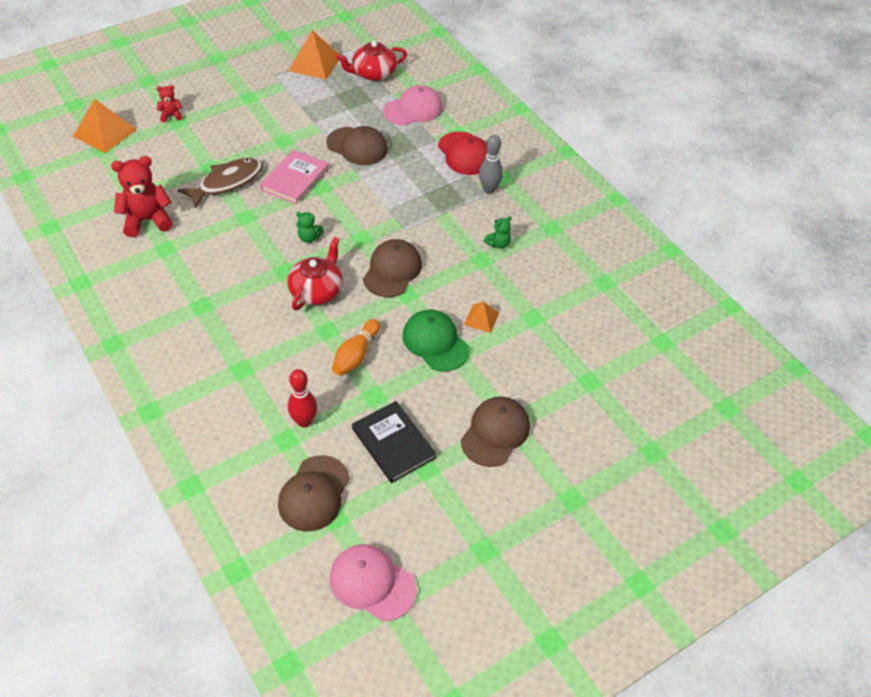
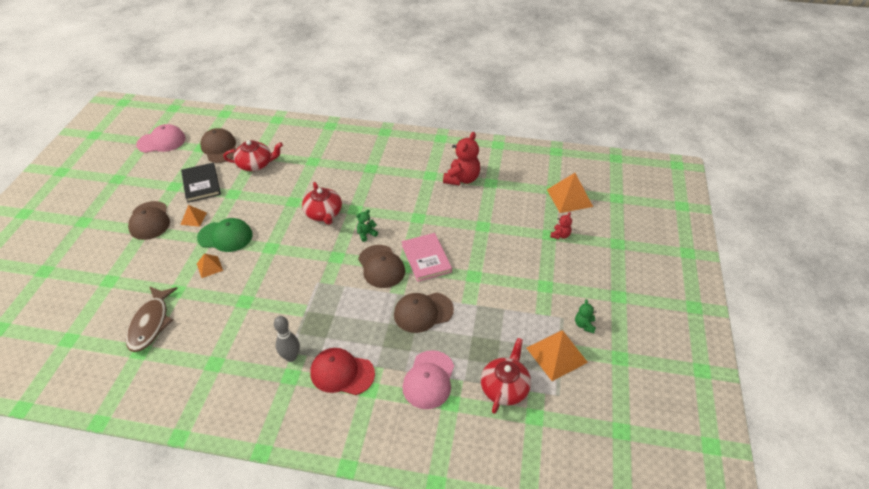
camera: 135 degrees right, 5 degrees down
brown fish [178,157,263,209] -> brown fish moved to [126,286,178,352]
red bowling pin [288,369,317,428] -> red teapot [223,140,283,171]
orange bowling pin [332,319,380,376] -> none
black book [352,401,436,483] -> black book turned 60 degrees clockwise [181,163,221,203]
brown cap [363,239,422,297] -> brown cap moved to [358,245,405,288]
green teddy bear [484,216,512,249] -> green teddy bear moved to [575,299,596,333]
none -> orange pyramid [180,205,207,227]

